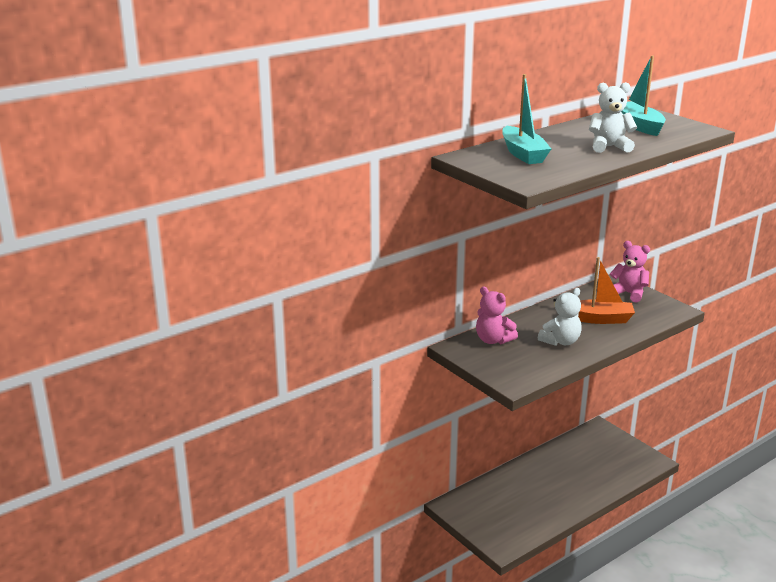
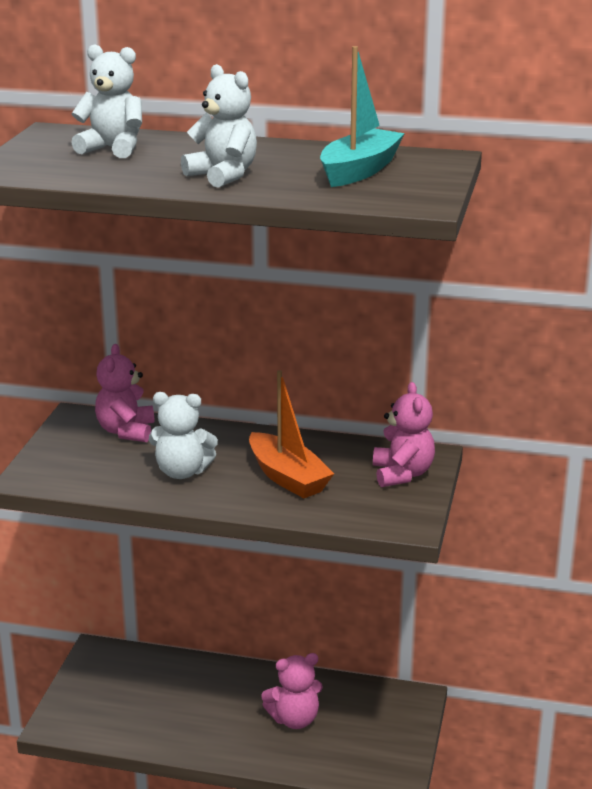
camera: 50 degrees right, 0 degrees up
turquoise boat [502,74,551,164] -> white teddy bear [71,44,142,158]
none -> pink teddy bear [261,653,323,729]

